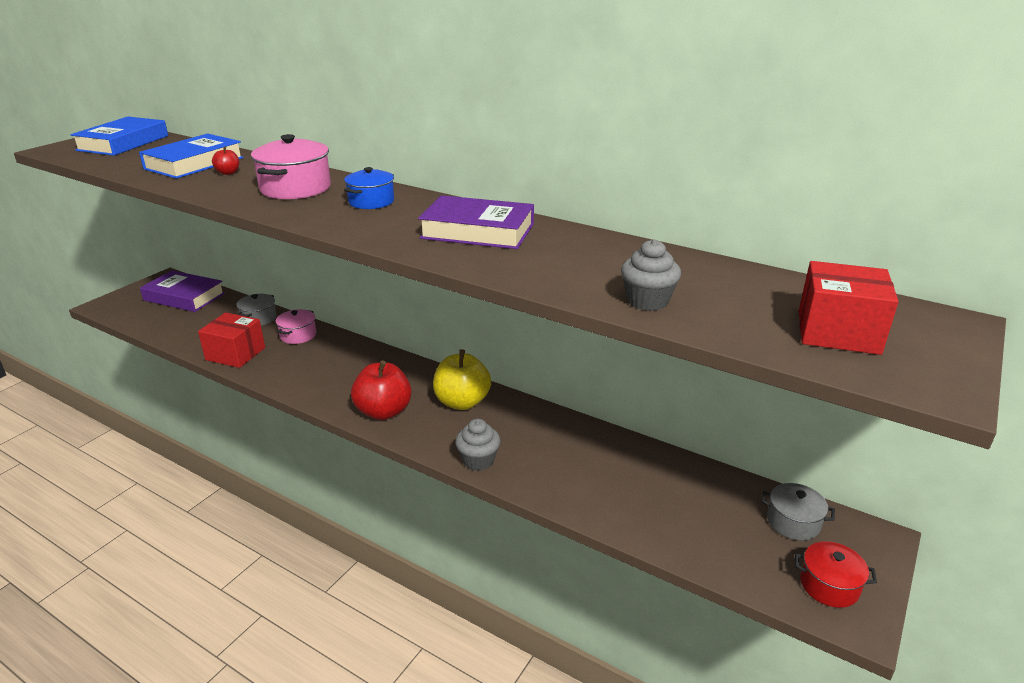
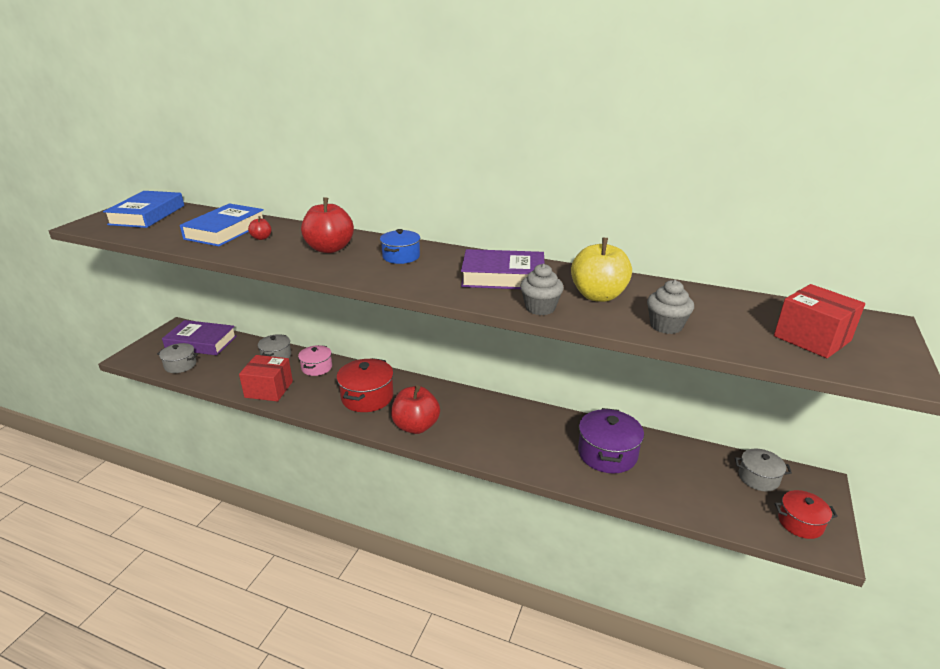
camera: 10 degrees left, 0 degrees up
pink pot [251,134,331,199] -> red apple [301,197,354,253]
yellow apple [433,349,491,410] -> yellow apple moved to [571,237,632,302]
grey cupcake [455,419,500,471] -> grey cupcake moved to [520,264,564,315]
red box [799,261,899,355] -> red box turned 45 degrees clockwise [774,284,865,358]
none -> grey pot [157,343,198,373]
none -> red pot [336,358,394,412]
none -> purple pot [578,408,644,474]

